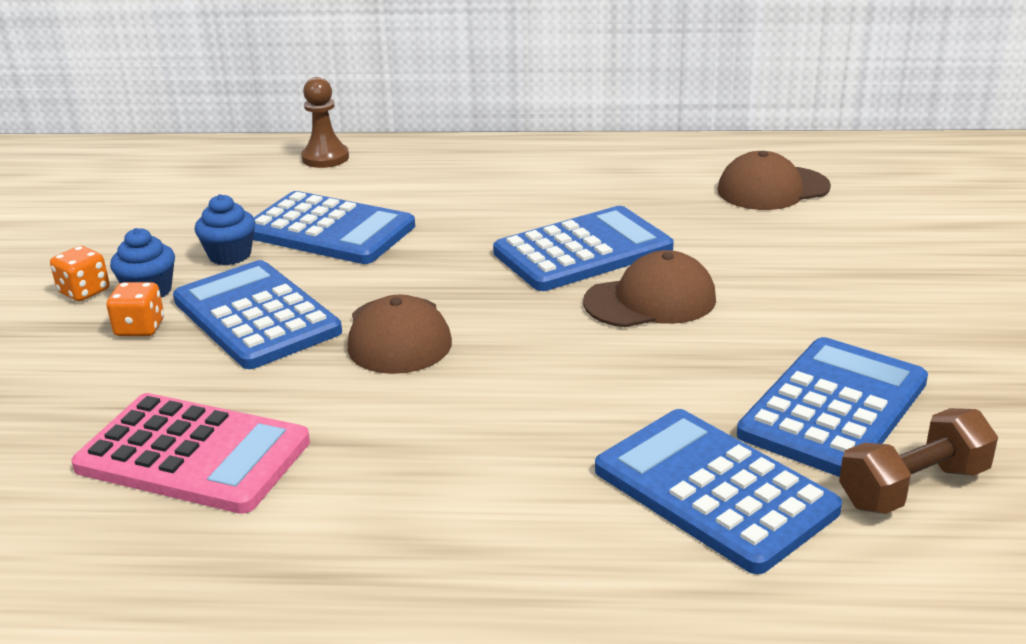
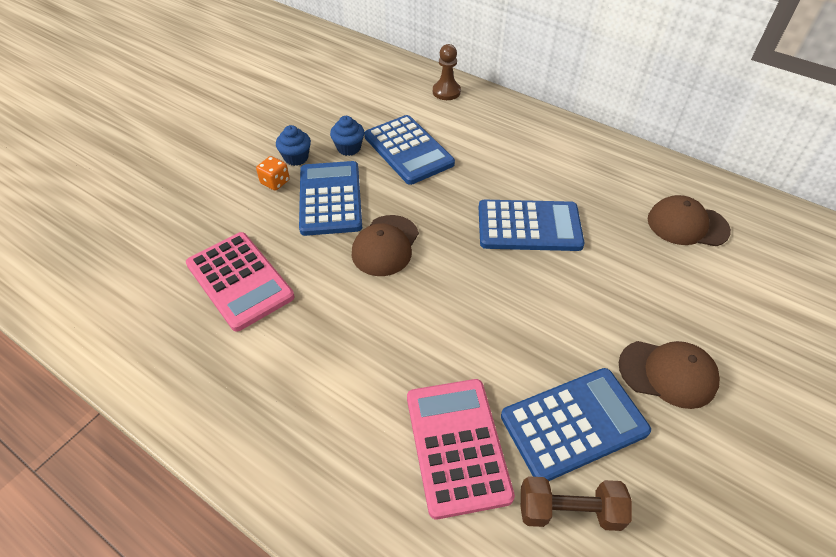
camera: 30 degrees right, 20 degrees up
orange dice [50,246,110,301] -> none
brown cap [583,250,716,327] -> brown cap moved to [618,341,720,409]
blue calculator [595,409,842,574] -> pink calculator [407,379,515,519]

